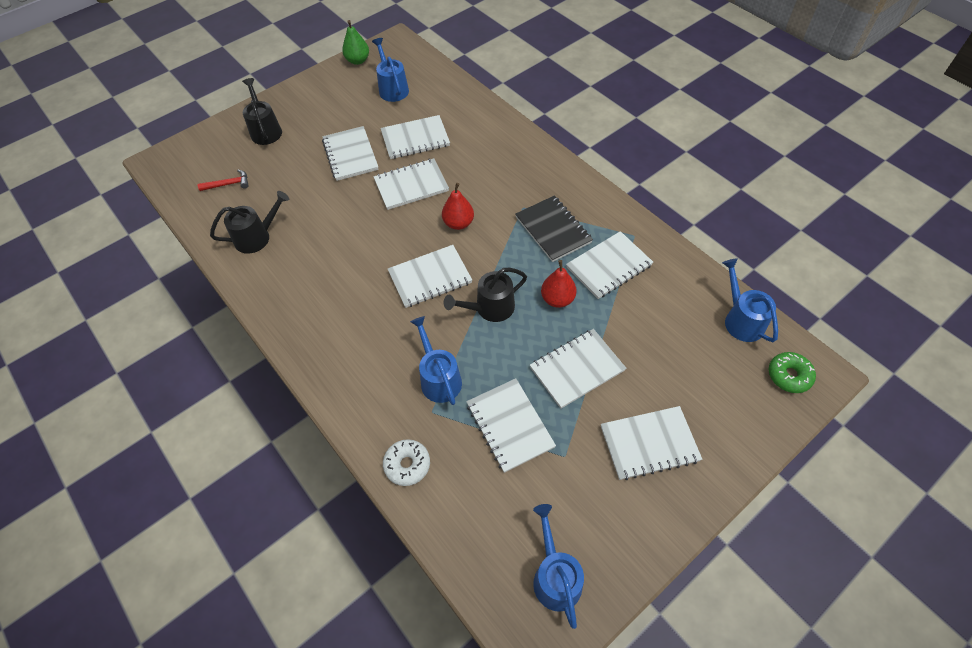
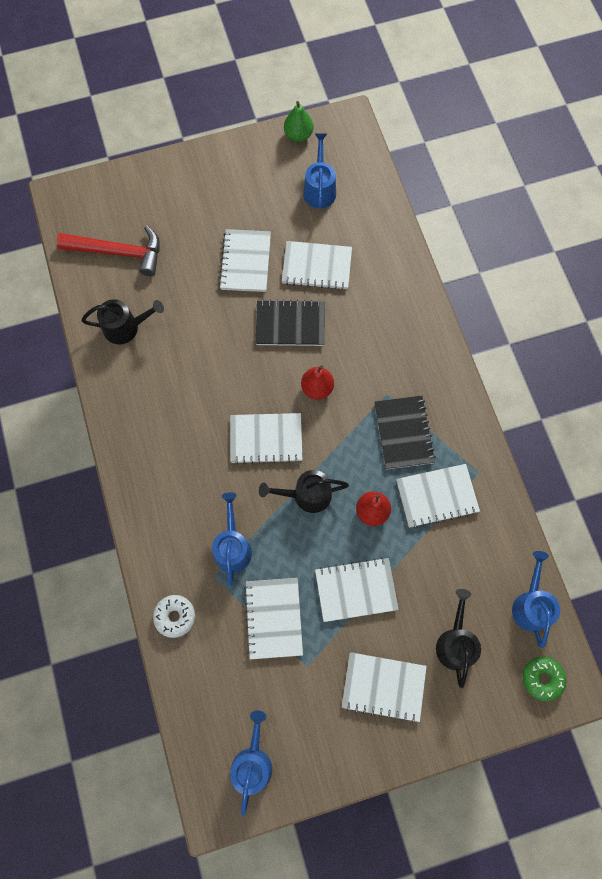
camera: 20 degrees right, 15 degrees up
red hammer [198,170,249,191] -> red hammer [57,225,160,276], size x2.05
black watering can [242,78,282,145] -> black watering can moved to [436,589,481,688]
white notebook [373,158,449,210] -> black notebook [256,299,325,346]

